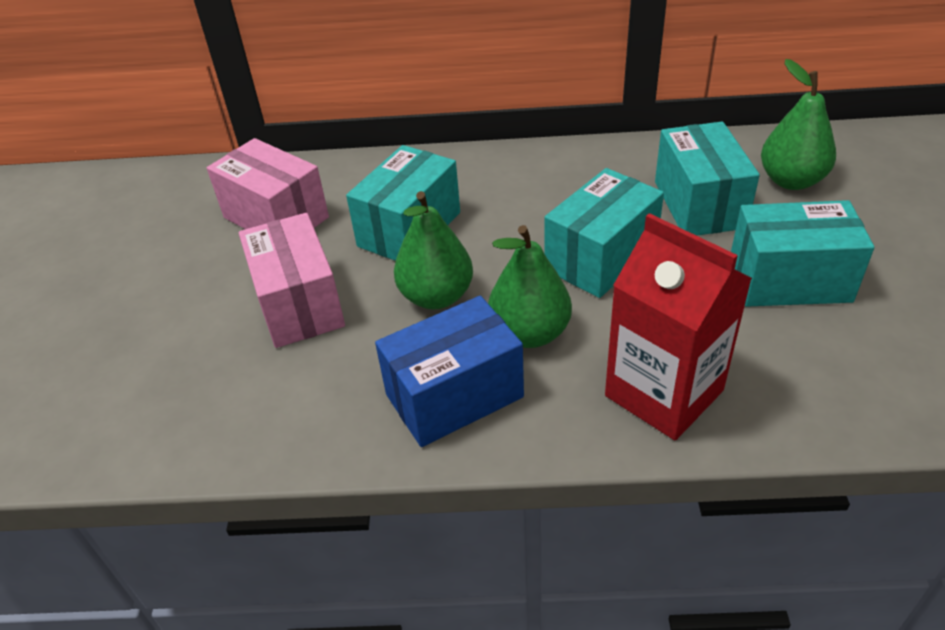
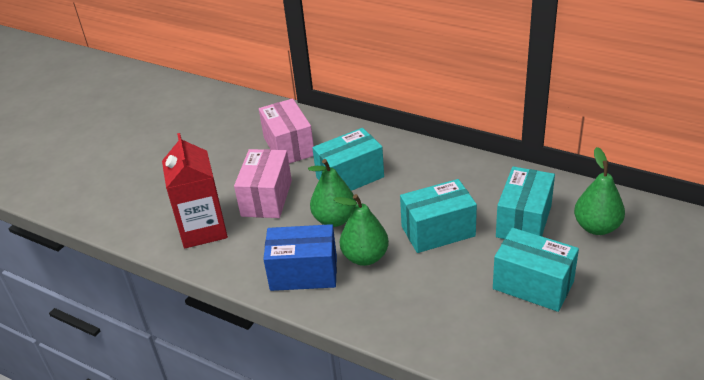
camera: 30 degrees right, 5 degrees down
red carton [605,213,752,440] -> red carton moved to [162,133,228,248]

